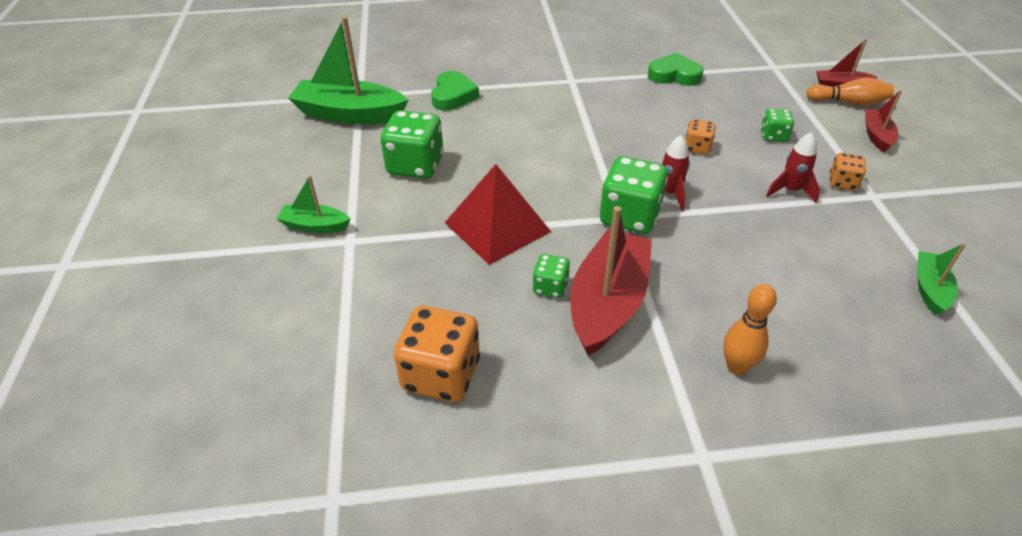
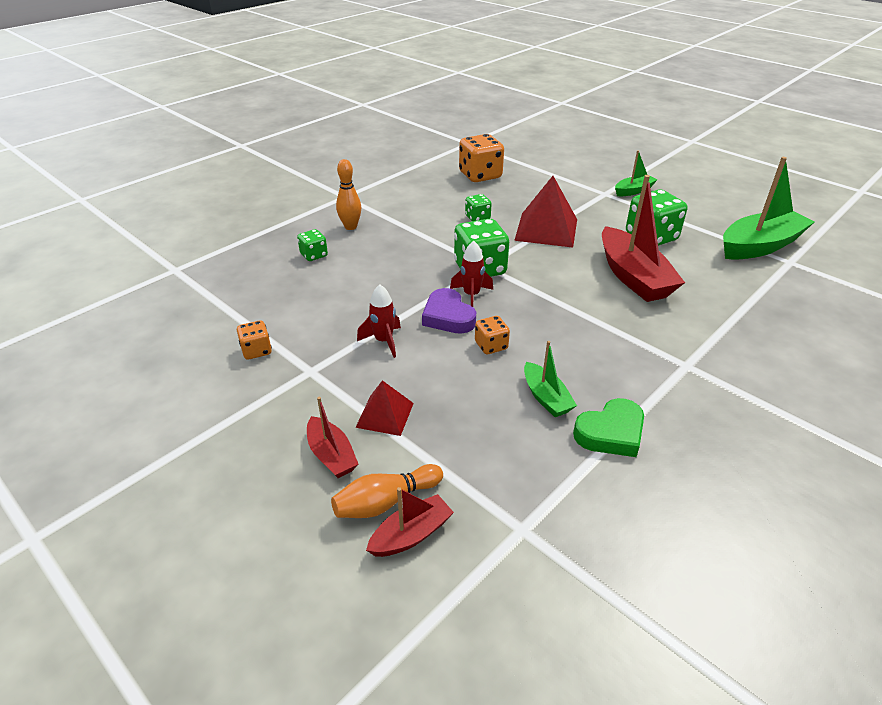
camera: 140 degrees right, 5 degrees down
green heart [431,71,479,111] -> none
red boat [570,206,652,355] -> red boat moved to [602,175,685,302]
green dice [761,109,794,142] -> green dice moved to [297,229,328,261]
orange dice [830,153,866,191] -> orange dice moved to [237,320,272,360]
green boat [917,243,966,315] -> green boat moved to [524,341,577,417]
none -> red pyramid [355,380,414,436]
none -> purple heart [422,288,476,334]

